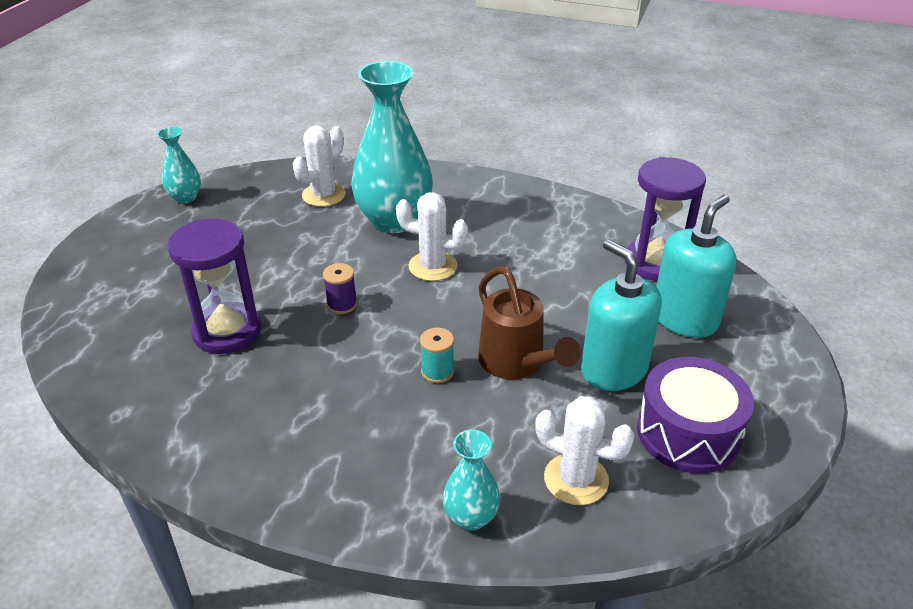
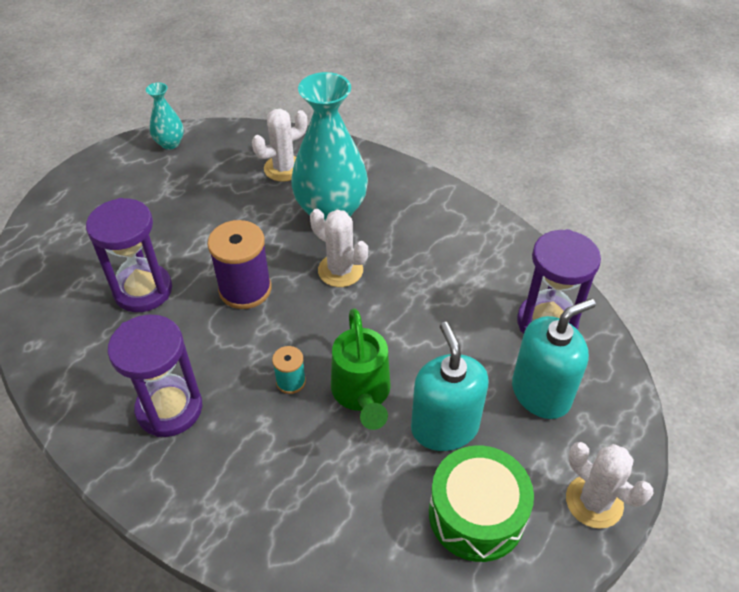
camera: 20 degrees right, 10 degrees up
purple spool [323,263,357,314] -> purple spool [207,220,272,309], size x1.94
turquoise vase [443,429,500,531] -> none
brown watering can [478,266,581,380] -> green watering can [331,308,391,430]
white cactus [535,396,635,505] -> white cactus moved to [566,442,654,529]
purple drum [637,357,754,474] -> green drum [429,445,534,562]
none -> purple hourglass [108,314,202,437]

